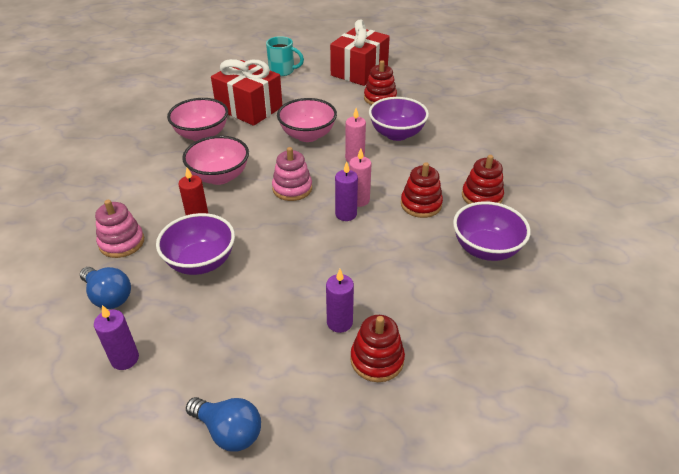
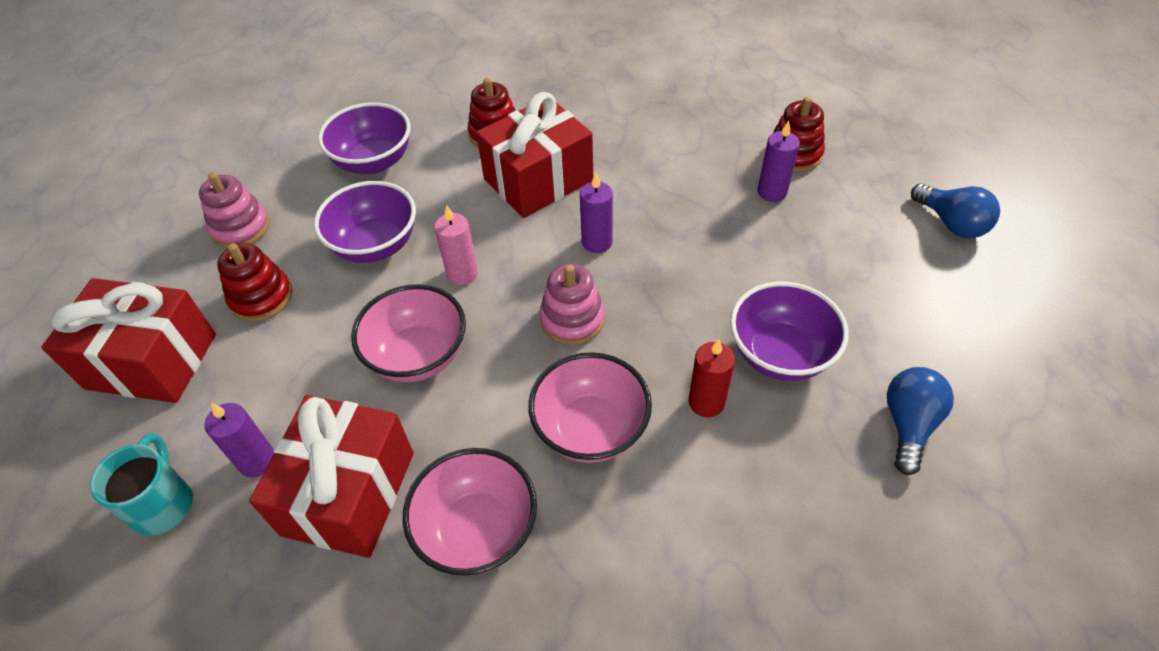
camera: 110 degrees left, 10 degrees up
purple candle [94,305,139,370] -> purple candle moved to [204,403,274,477]
pink stacking toy [95,200,144,258] -> pink stacking toy moved to [199,173,270,248]
blue light bulb [186,397,261,452] -> blue light bulb turned 135 degrees clockwise [911,183,1000,238]
pink candle [349,148,371,207] -> none
red stacking toy [401,162,443,218] -> red gift [476,92,593,218]
purple bowl [453,201,531,261] -> purple bowl moved to [318,102,411,174]

